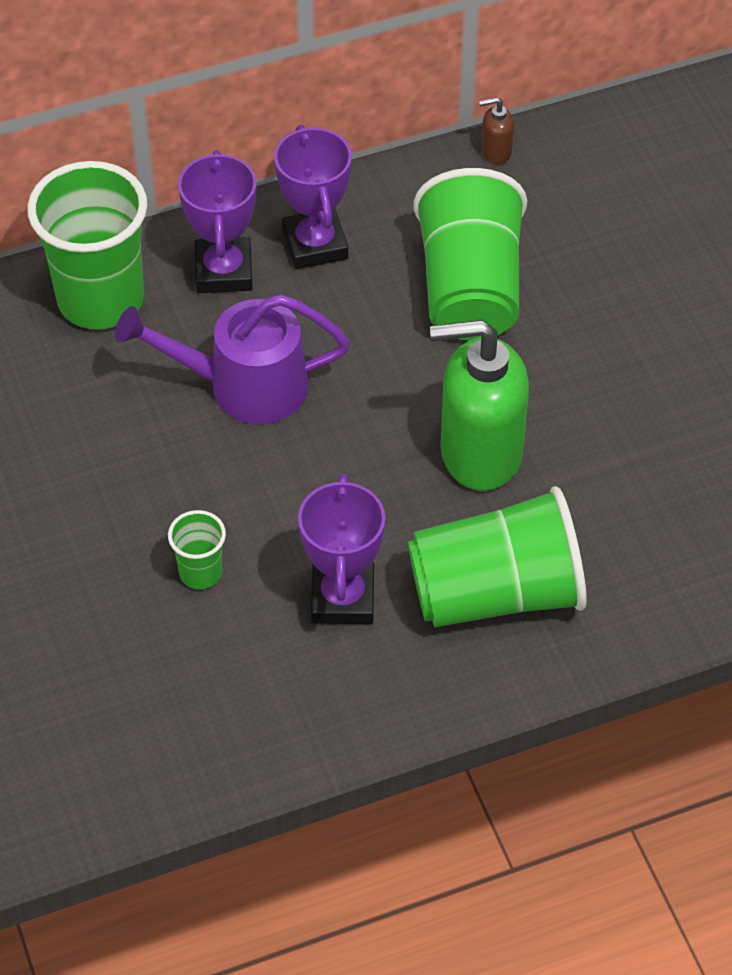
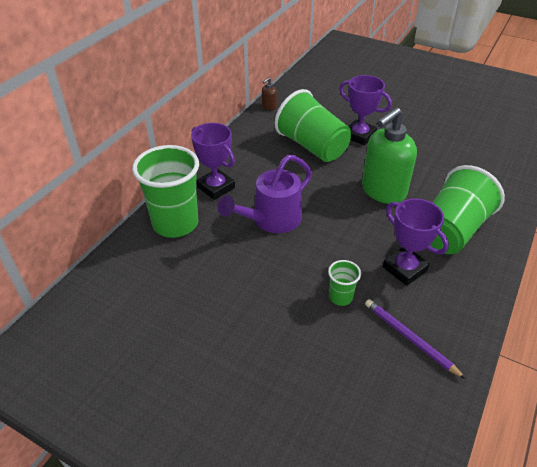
camera: 40 degrees left, 10 degrees down
purple trophy [274,125,352,269] -> purple trophy moved to [339,75,392,145]
none -> purple pencil [365,299,466,379]

